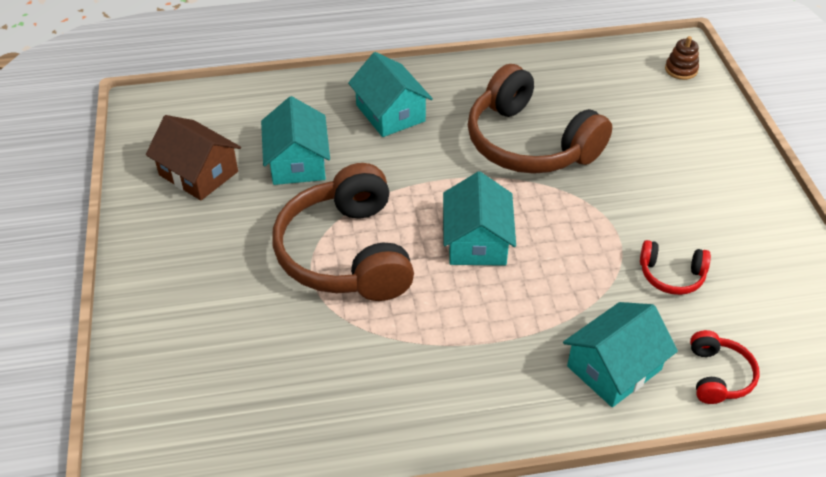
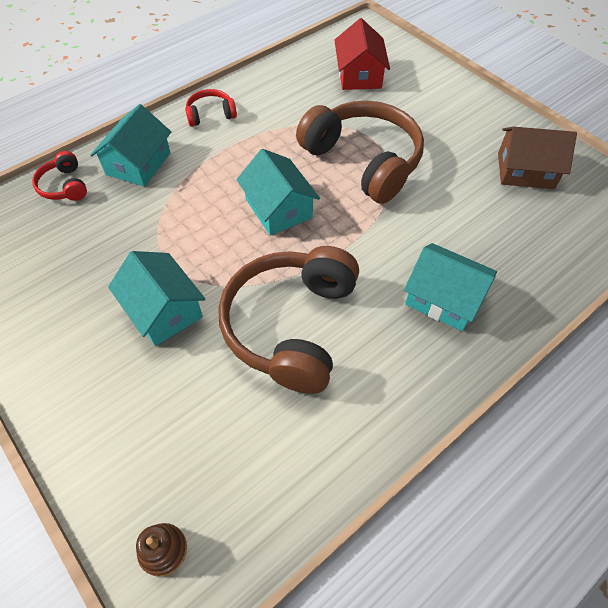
camera: 150 degrees right, 10 degrees up
turquoise house [261,96,330,185] -> turquoise house moved to [108,251,205,346]
brown headphones [468,64,612,174] -> brown headphones turned 90 degrees counterclockwise [219,246,359,394]
red headphones [640,240,711,295] -> red headphones moved to [185,89,237,127]
none -> red house [334,18,390,90]

